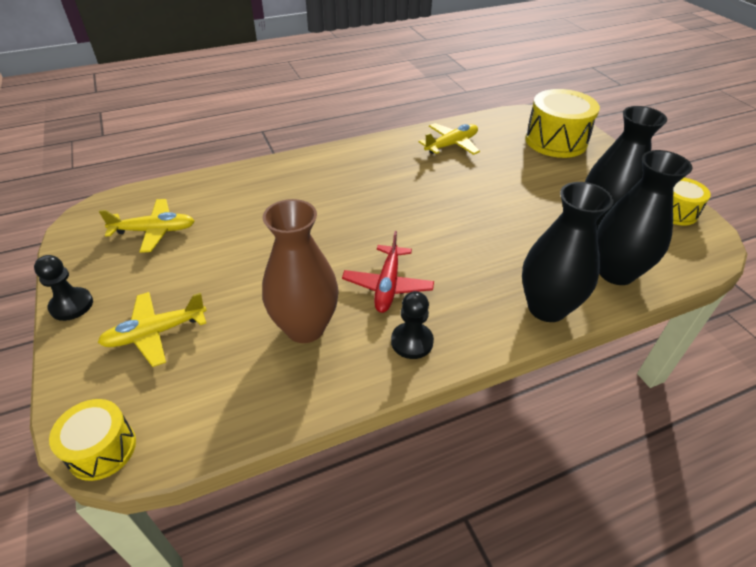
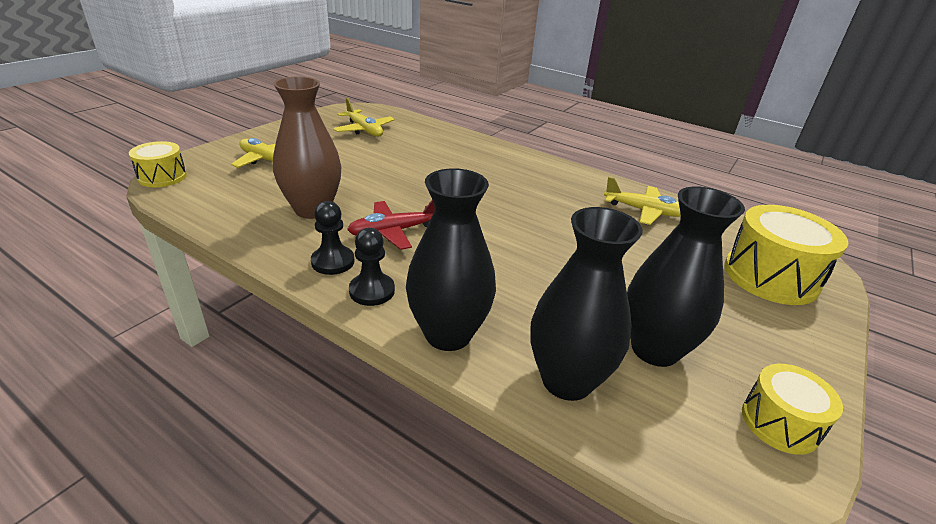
camera: 55 degrees right, 10 degrees down
black pawn [34,255,93,321] -> black pawn moved to [349,228,395,306]

